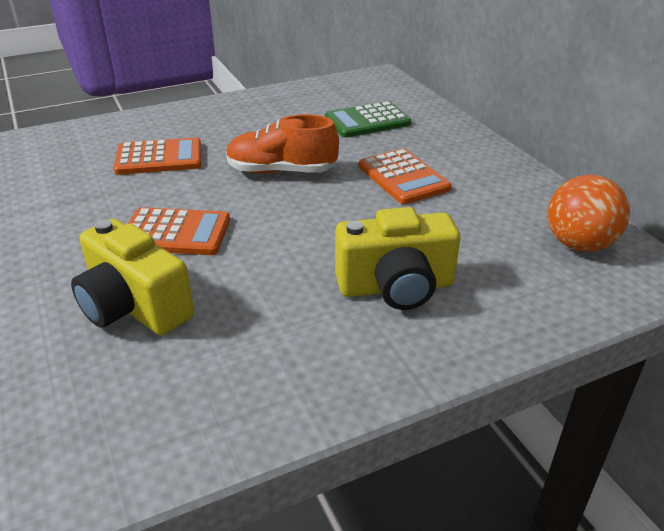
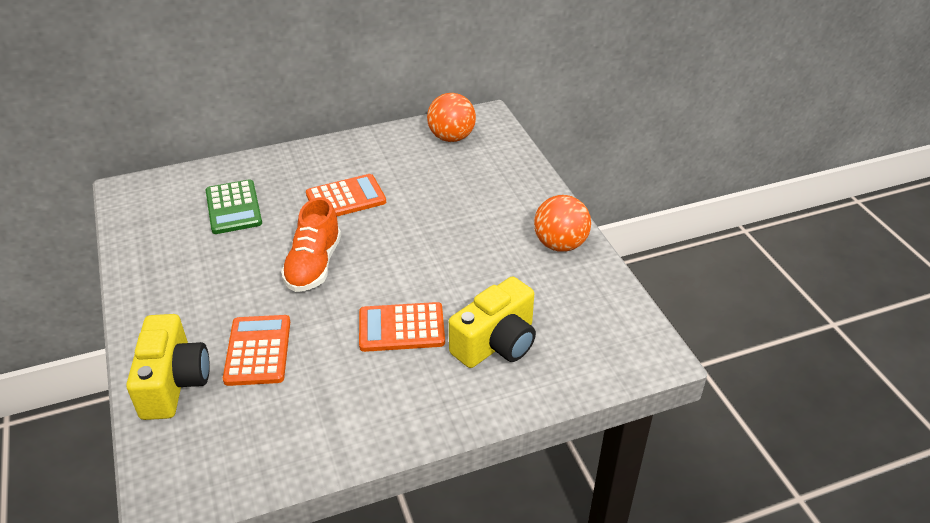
camera: 85 degrees left, 5 degrees up
orange calculator [128,207,230,255] -> orange calculator turned 105 degrees counterclockwise [359,302,445,352]
yellow camera [335,207,460,310] -> yellow camera moved to [126,314,210,420]
none -> orange ball [534,195,591,252]

